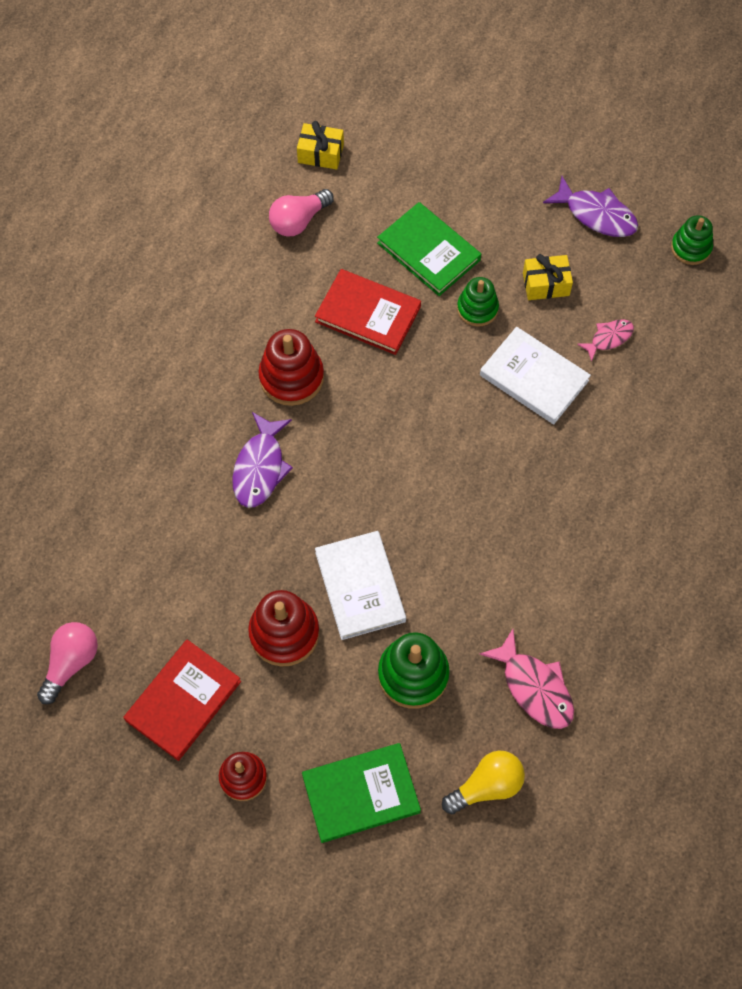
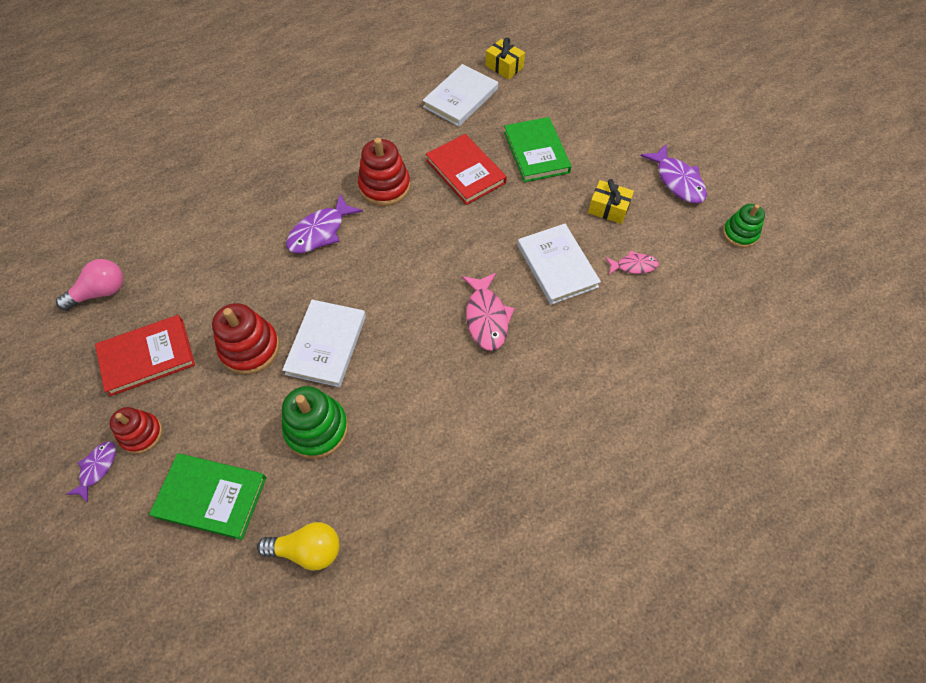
camera: 30 degrees right, 5 degrees down
pink light bulb [269,189,334,237] -> white book [422,64,498,127]
green stacking toy [457,277,499,327] -> none
pink fish [480,629,574,729] -> pink fish moved to [462,273,515,351]
none -> purple fish [66,441,116,503]

